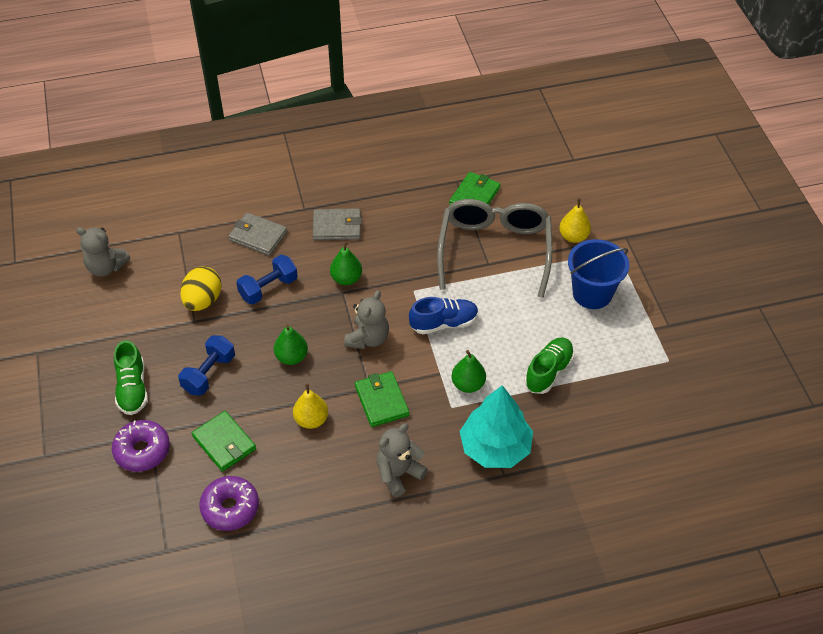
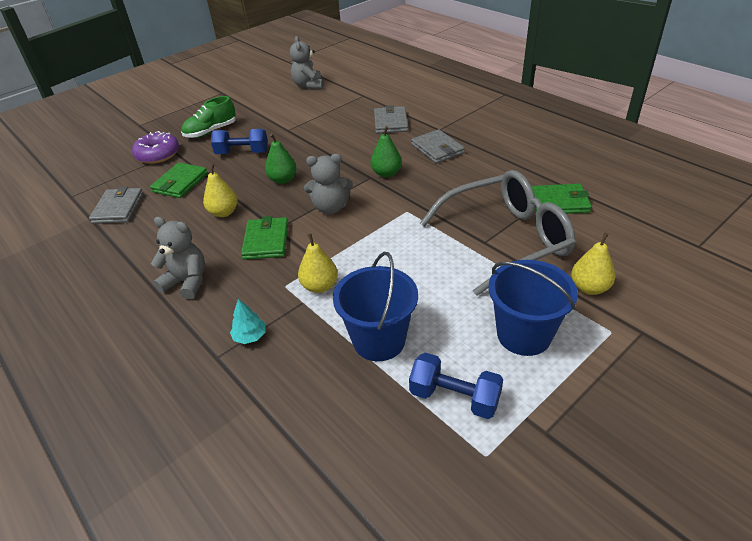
camera: 65 degrees right, 10 degrees down
yellow egg [180,266,222,311] -> none
purple donut [199,476,259,531] -> grey wallet [89,186,143,224]
blue dumbbell [236,255,298,305] -> blue dumbbell moved to [409,353,503,419]
green wallet [355,371,409,427] -> green wallet turned 45 degrees counterclockwise [241,216,288,260]
blue shoe [409,297,478,334] -> none
green pear [452,350,486,393] -> yellow pear [298,233,338,293]
turquoise tree [460,385,533,468] -> turquoise tree [230,299,266,344], size x0.42
green shoe [525,337,574,394] -> blue bucket [333,252,418,361]

